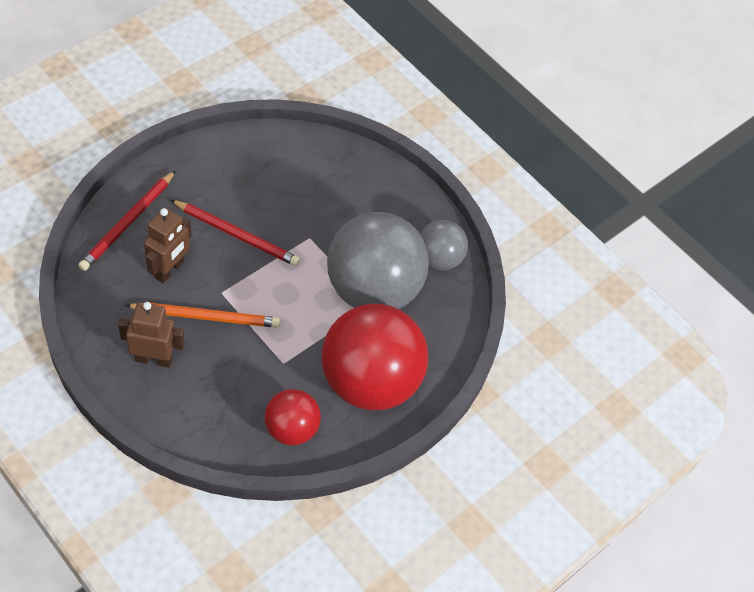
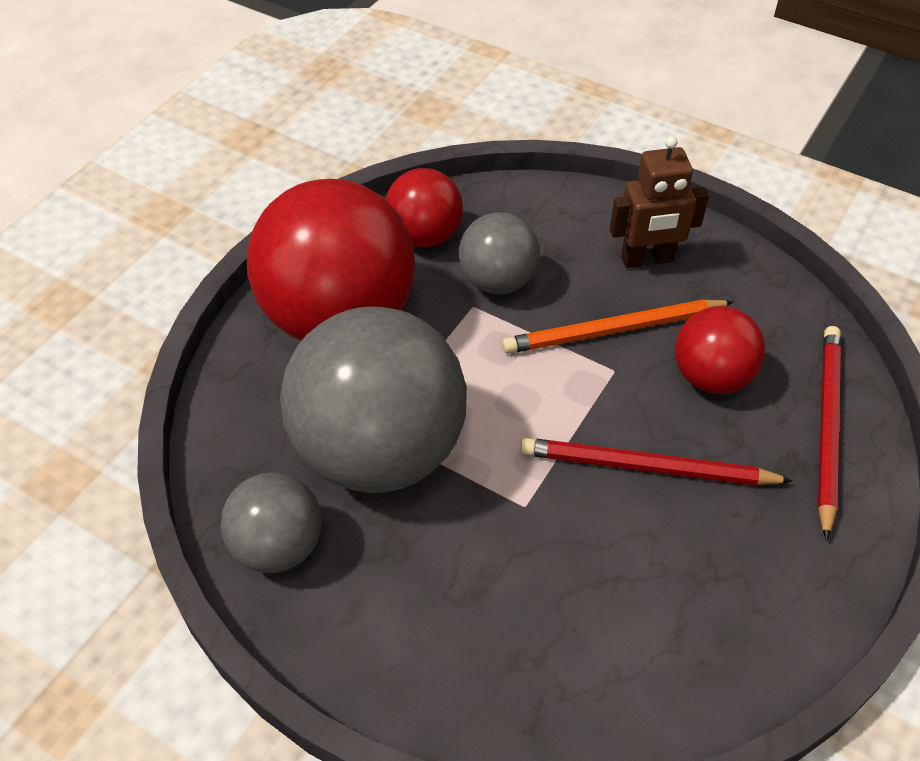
camera: 170 degrees right, 5 degrees down
brown robot [144,207,192,283] -> red ball [675,306,765,394]
none -> grey ball [459,212,540,294]

